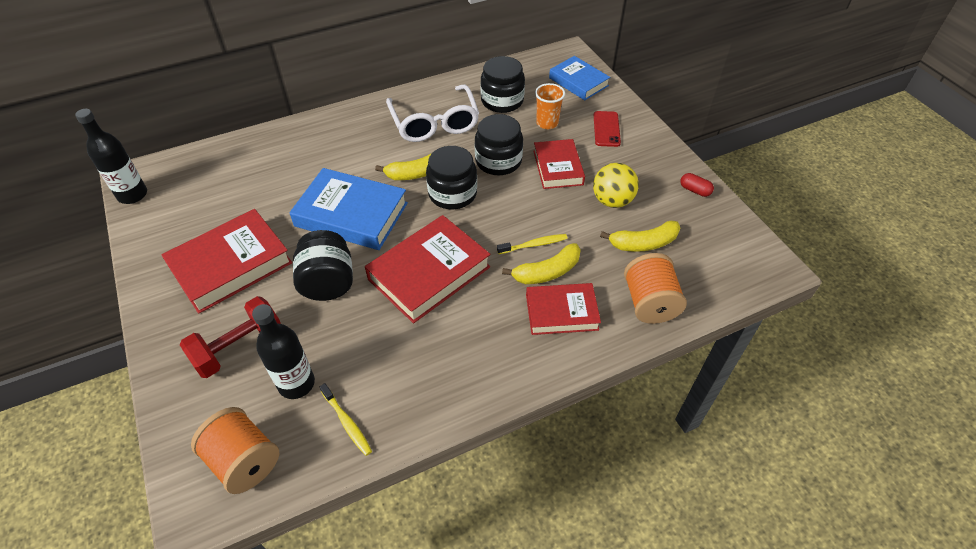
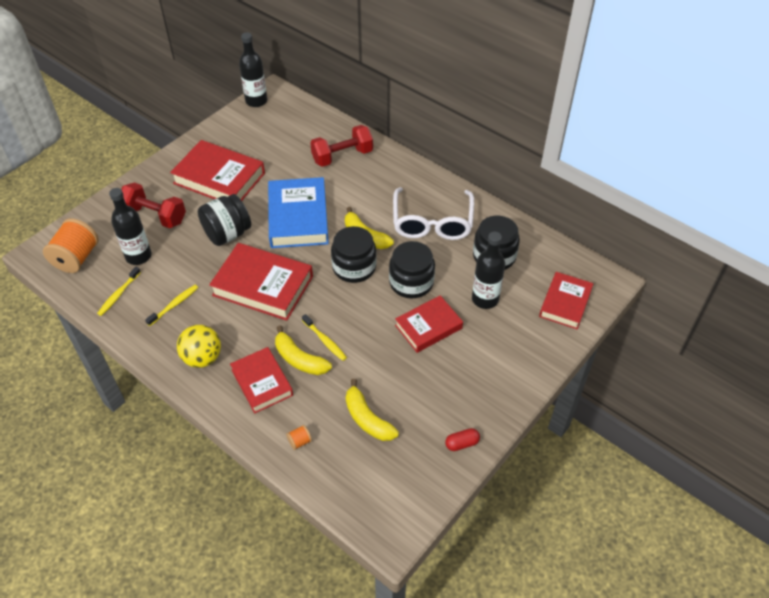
camera: 65 degrees right, 0 degrees up
white glasses [386,84,479,142] -> white glasses turned 45 degrees counterclockwise [393,187,474,240]
orange cup [535,83,565,129] -> black bottle [472,232,505,309]
blue book [549,56,610,100] -> red book [539,272,593,329]
yellow ball [593,163,639,208] -> yellow ball moved to [177,325,221,368]
red phone [594,111,621,147] -> none
orange spool [624,253,687,324] -> orange spool [286,425,312,450], size x0.42
red capsule [680,173,714,197] -> red capsule turned 60 degrees clockwise [445,428,480,451]
none -> yellow toothbrush [145,285,198,326]
none -> red dumbbell [310,125,373,167]

